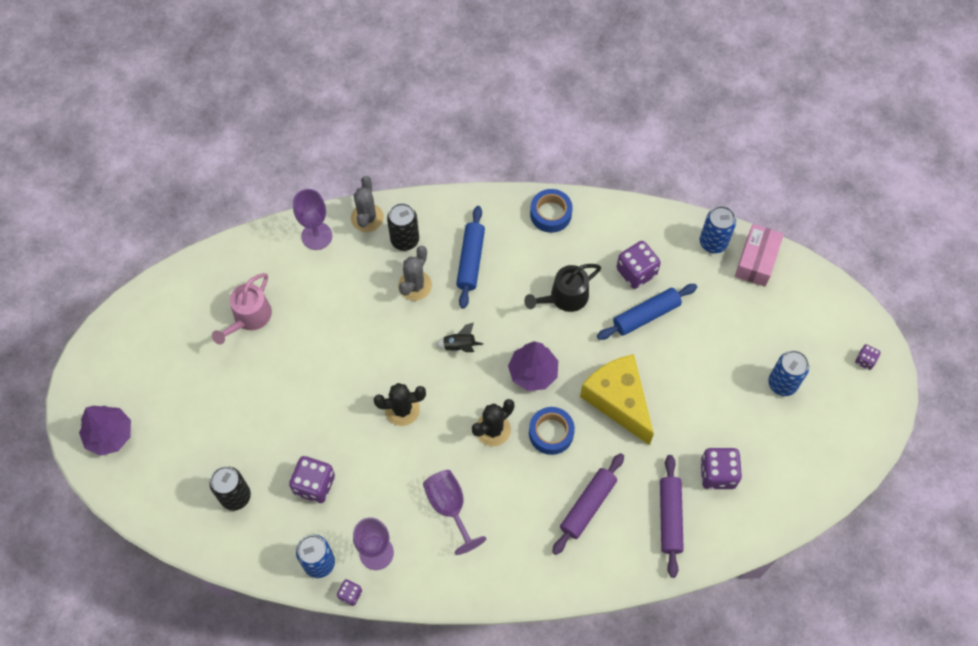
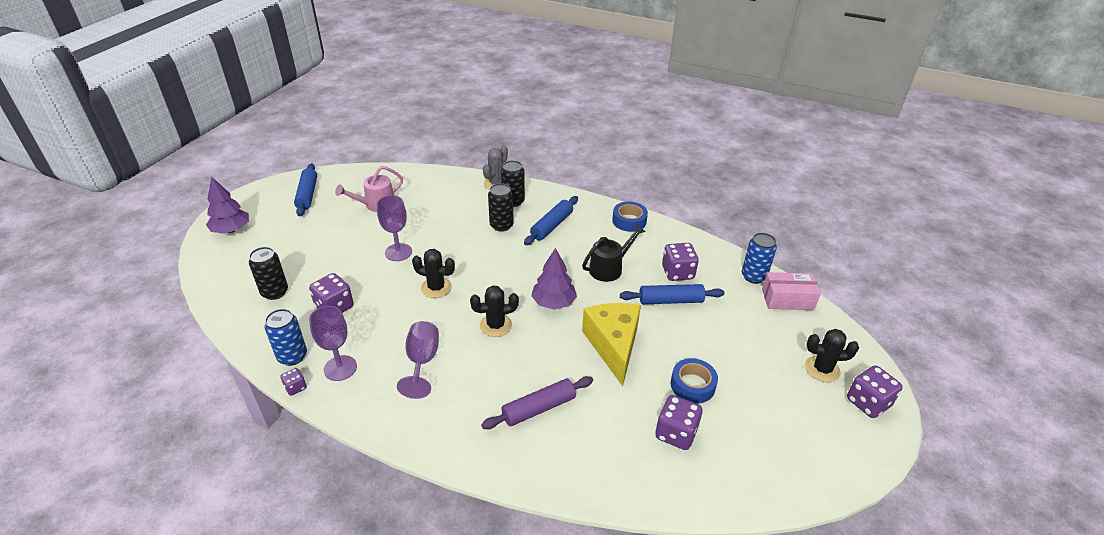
camera: 25 degrees right, 25 degrees down
purple goblet [293,189,332,250] -> purple goblet moved to [377,195,412,261]
grey cactus [398,246,432,301] -> black can [488,183,514,232]
black rocket [435,323,483,352] -> none
black watering can [524,264,601,312] -> black watering can turned 150 degrees clockwise [582,224,645,282]
blue tape [529,407,575,455] -> blue tape moved to [671,358,718,403]
purple rolling pin [660,455,684,578] -> none
pink box [735,224,784,287] -> pink box turned 45 degrees clockwise [762,272,821,310]
blue can [768,350,809,396] -> none
purple dice [855,344,881,370] -> purple dice [847,365,903,418], size x1.88
none -> blue rolling pin [294,163,317,216]
none -> black cactus [805,329,859,382]

